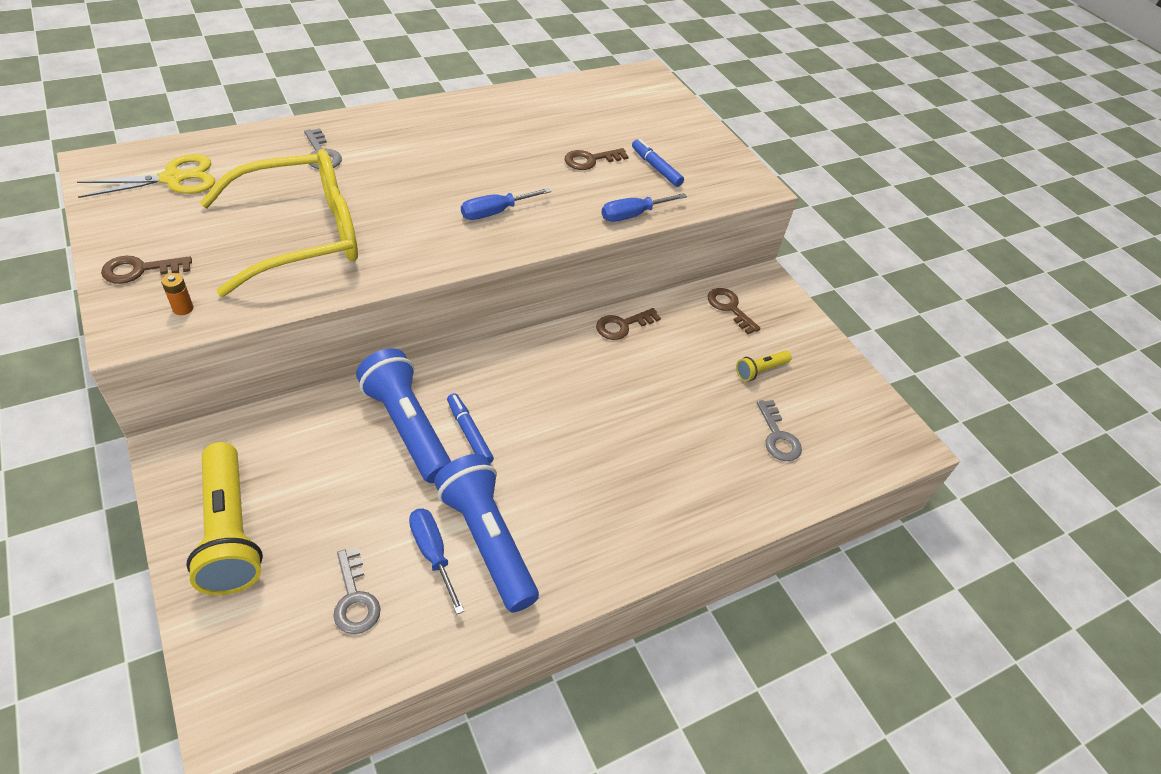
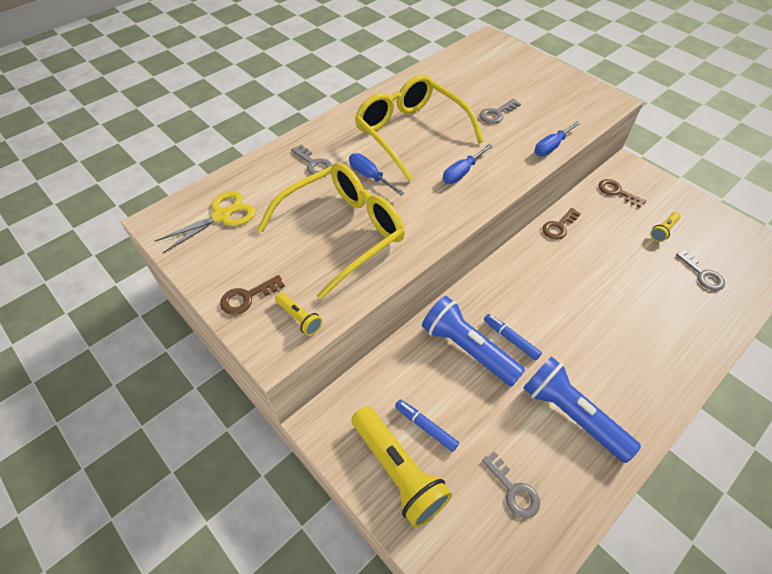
camera: 10 degrees left, 5 degrees up
orange battery [161,273,193,315] -> yellow flashlight [275,292,322,336]
blue screwdriver [409,508,464,614] -> blue screwdriver moved to [349,153,404,195]
brown key [565,148,629,170] -> grey key [480,99,521,124]
blue marker [632,139,684,187] -> blue marker moved to [395,399,459,452]
none -> yellow glasses [355,74,484,182]

